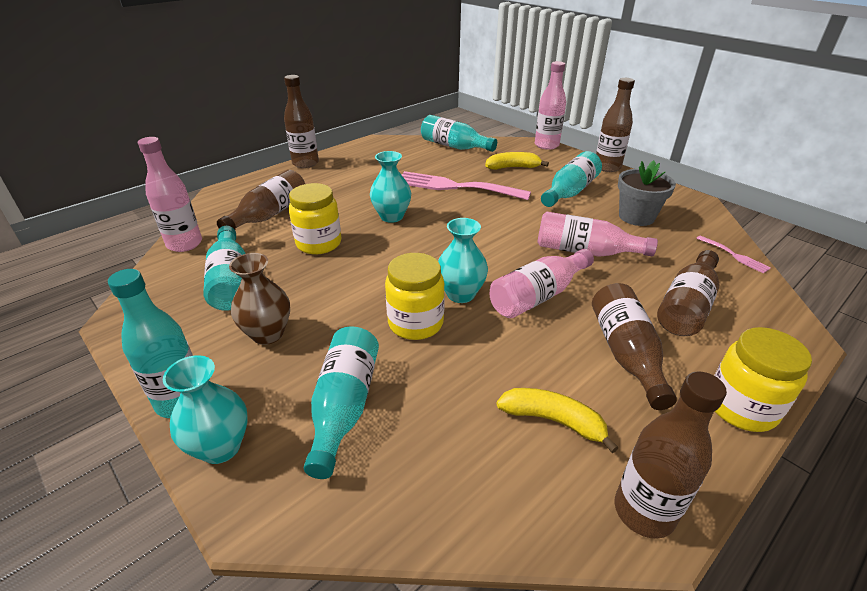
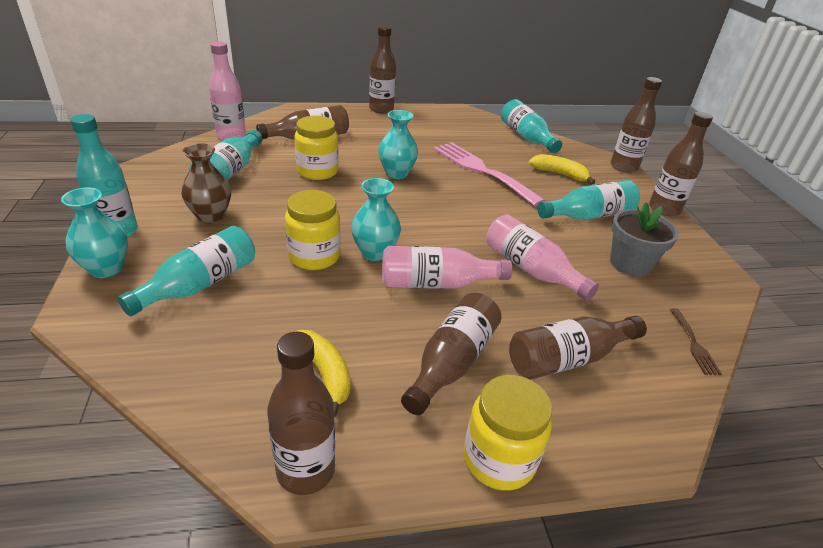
camera: 30 degrees right, 0 degrees up
pink bottle [535,61,566,150] -> brown bottle [611,77,662,173]
pink fork [696,235,771,274] -> brown fork [670,308,722,375]

